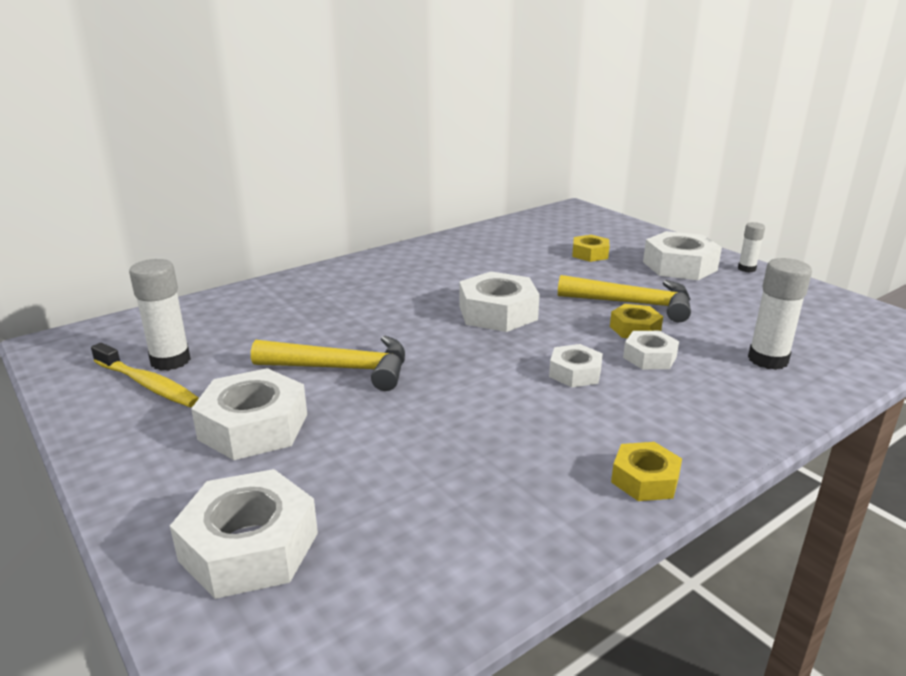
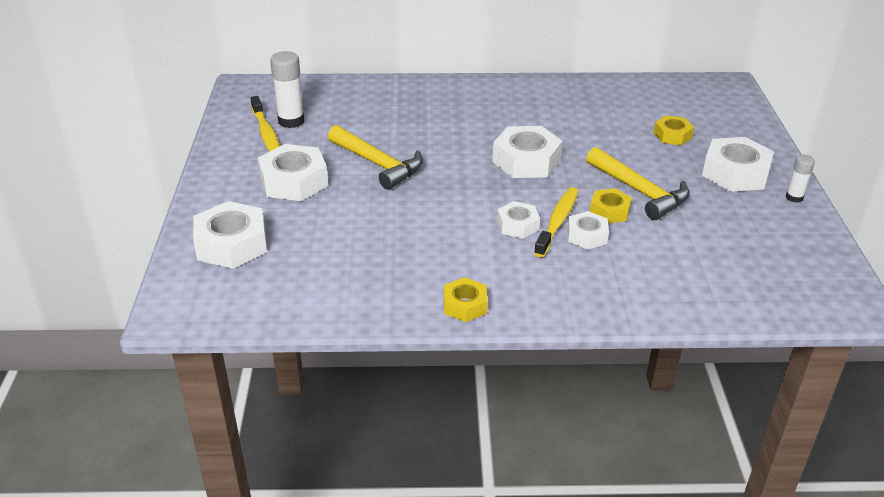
camera: 35 degrees right, 10 degrees up
white glue stick [748,258,812,370] -> none
none -> yellow toothbrush [534,187,578,257]

